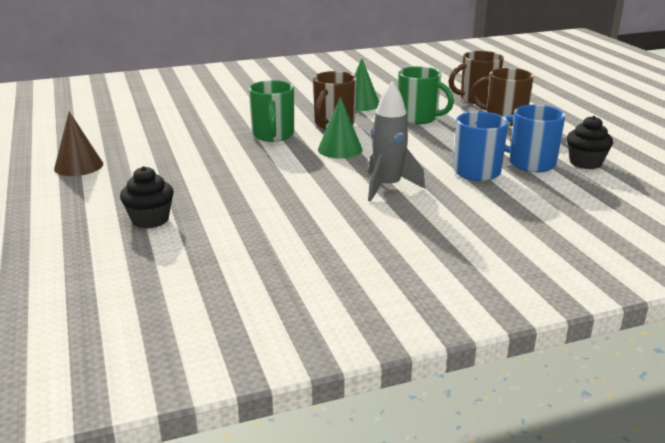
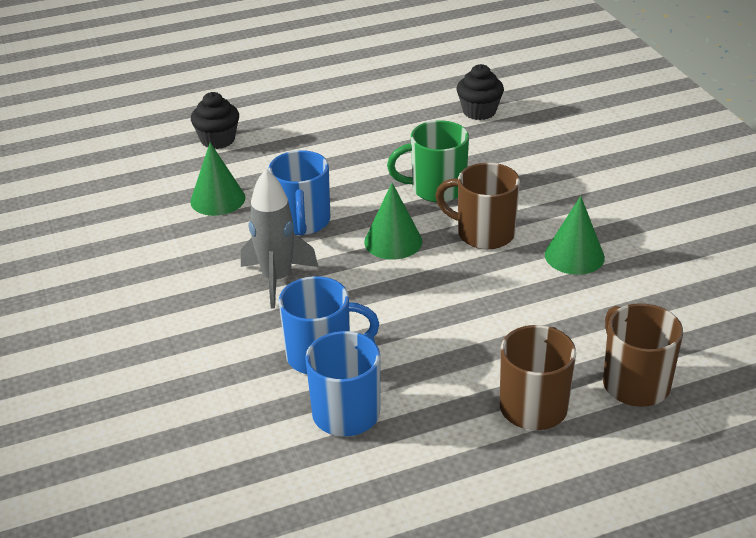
camera: 90 degrees right, 10 degrees up
brown cone [54,111,103,176] -> none
green mug [398,66,454,124] -> none
black cupcake [567,116,613,169] -> black cupcake moved to [457,64,504,120]
none -> green cone [190,142,245,216]
none -> blue mug [268,150,330,235]

